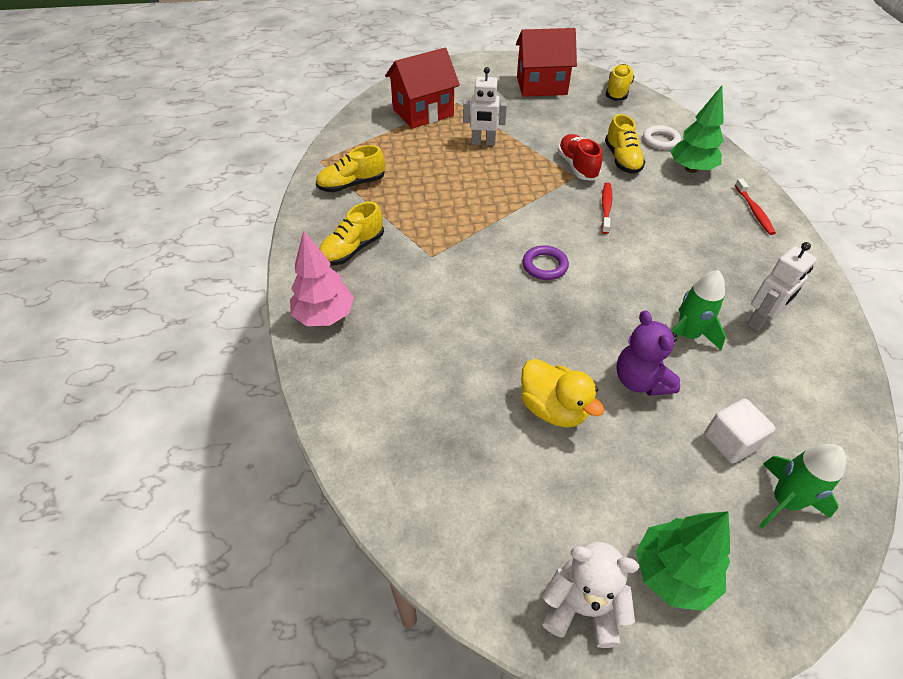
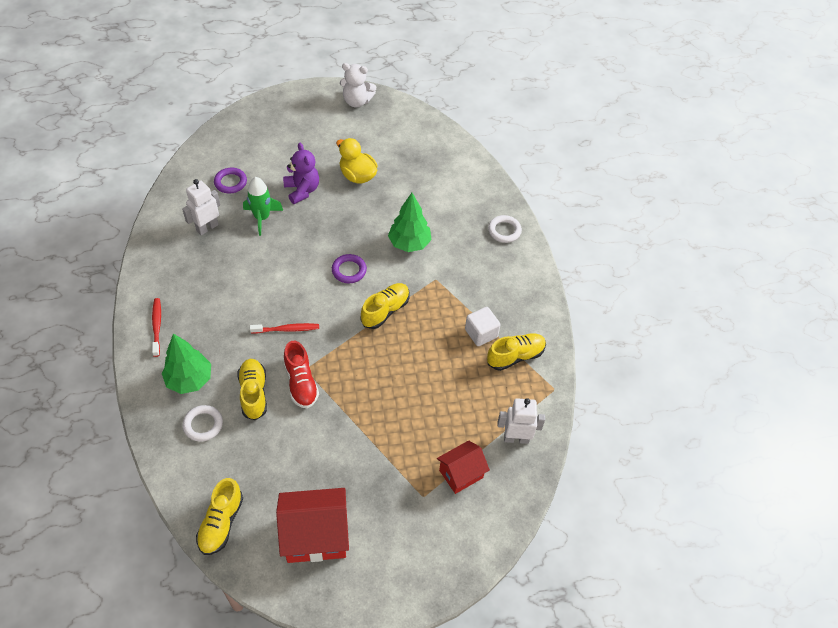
camera: 175 degrees right, 5 degrees up
pink tree [290,230,354,326] -> white ring [488,215,522,243]
yellow shoe [319,202,384,266] -> yellow shoe moved to [360,283,410,329]
red house [385,48,460,128] -> red house [437,440,490,494], size x0.62
white robot [463,67,507,146] -> white robot moved to [498,398,545,444]
red toothbrush [601,182,612,234] -> red toothbrush turned 105 degrees counterclockwise [250,323,319,333]
green tree [636,511,730,611] -> green tree moved to [388,193,432,252]
white cube [704,399,776,463] -> white cube moved to [465,307,501,346]
green rocket [759,444,846,529] -> none
none -> purple ring [214,168,247,193]

